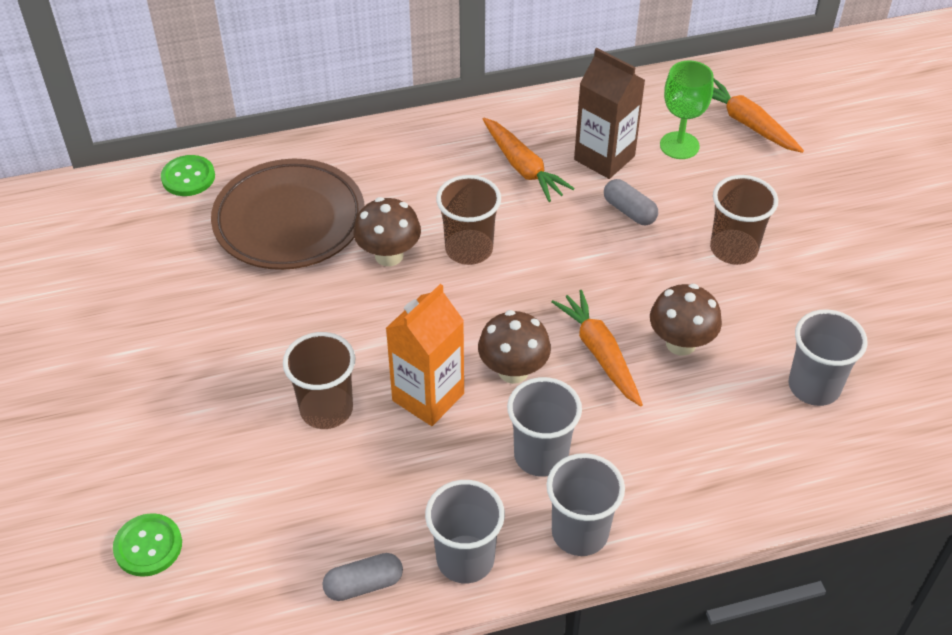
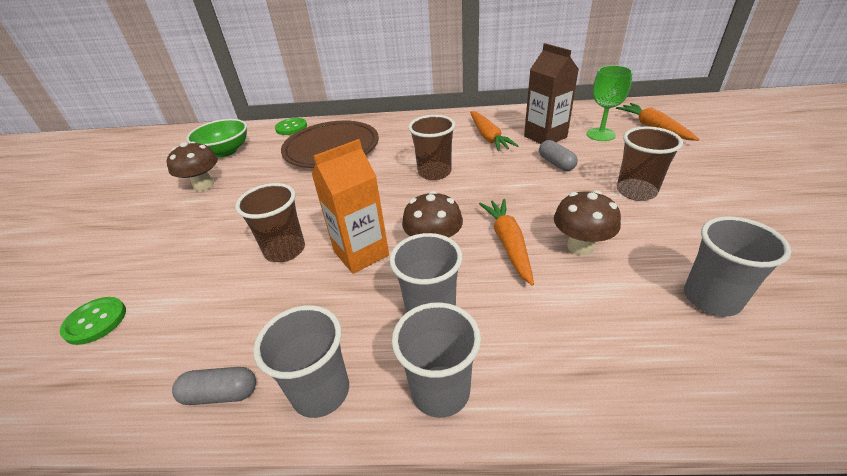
camera: 20 degrees right, 10 degrees down
brown mushroom [354,197,421,266] -> brown mushroom moved to [167,141,218,191]
none -> green bowl [186,119,247,157]

